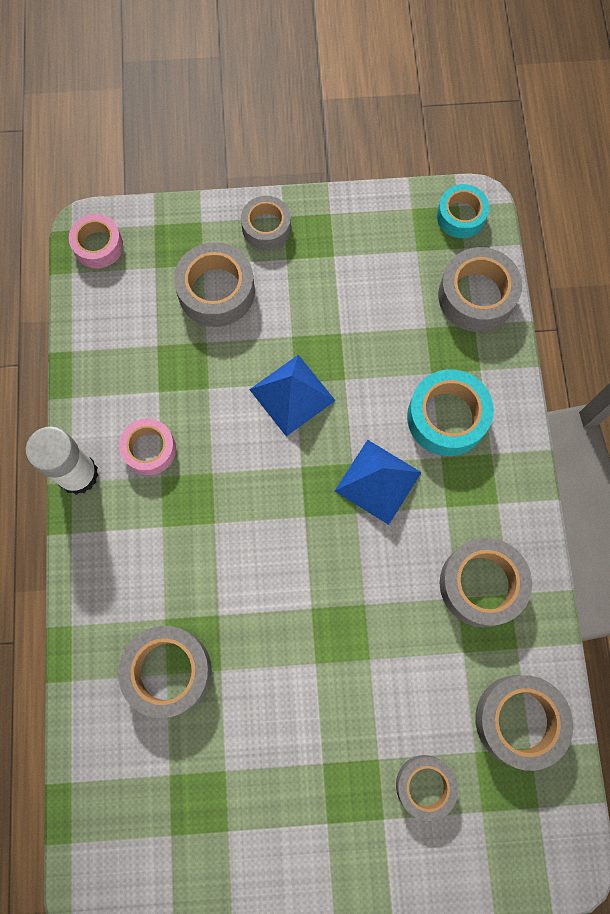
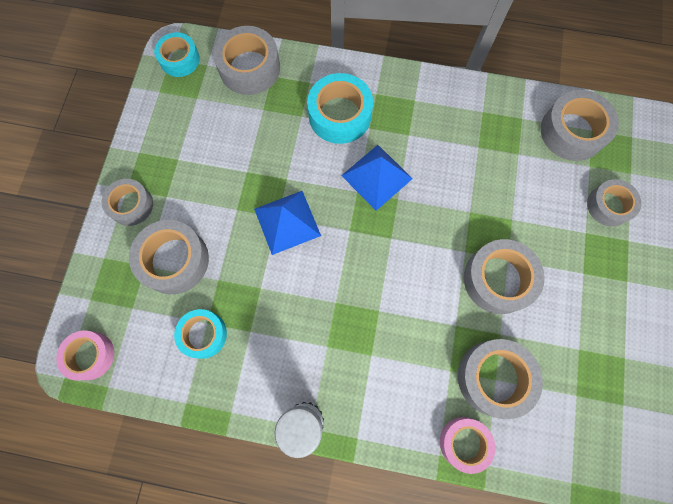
camera: 75 degrees left, 0 degrees up
pink tape [119,418,176,475] -> pink tape moved to [440,417,495,474]
grey tape [440,538,532,627] -> grey tape moved to [464,239,545,314]
none -> turquoise tape [174,309,227,359]

